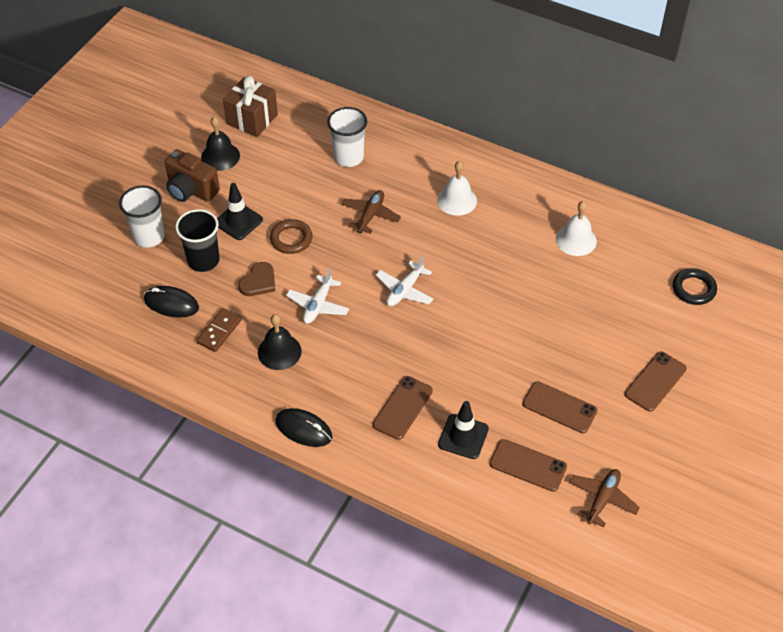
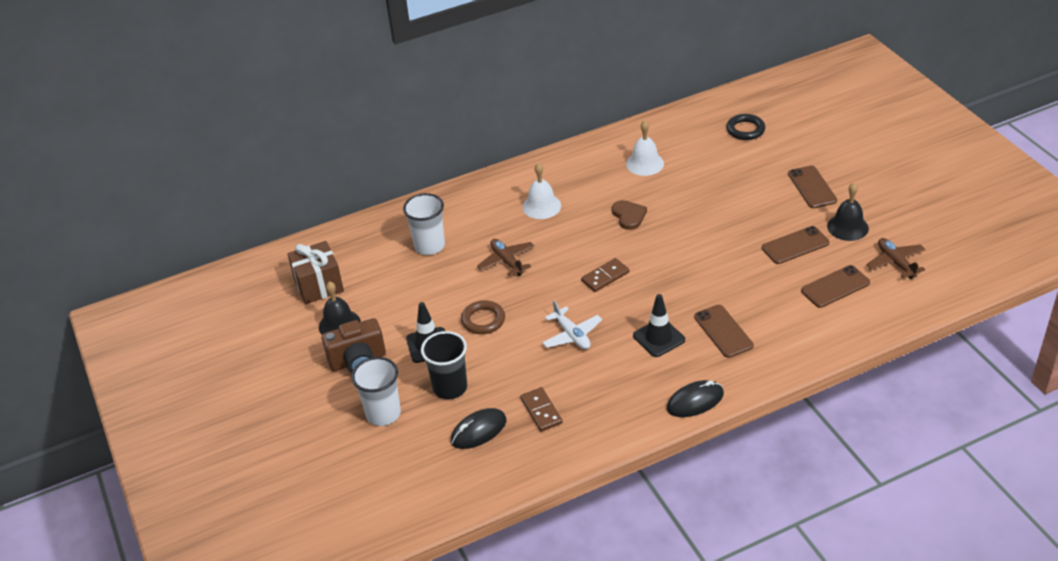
camera: 50 degrees left, 10 degrees down
brown heart [238,262,275,296] -> brown heart moved to [612,200,647,230]
black bell [258,314,302,370] -> black bell moved to [827,183,869,241]
white plane [376,256,433,306] -> brown domino [581,258,629,292]
black traffic cone [438,401,489,459] -> black traffic cone moved to [633,294,685,357]

